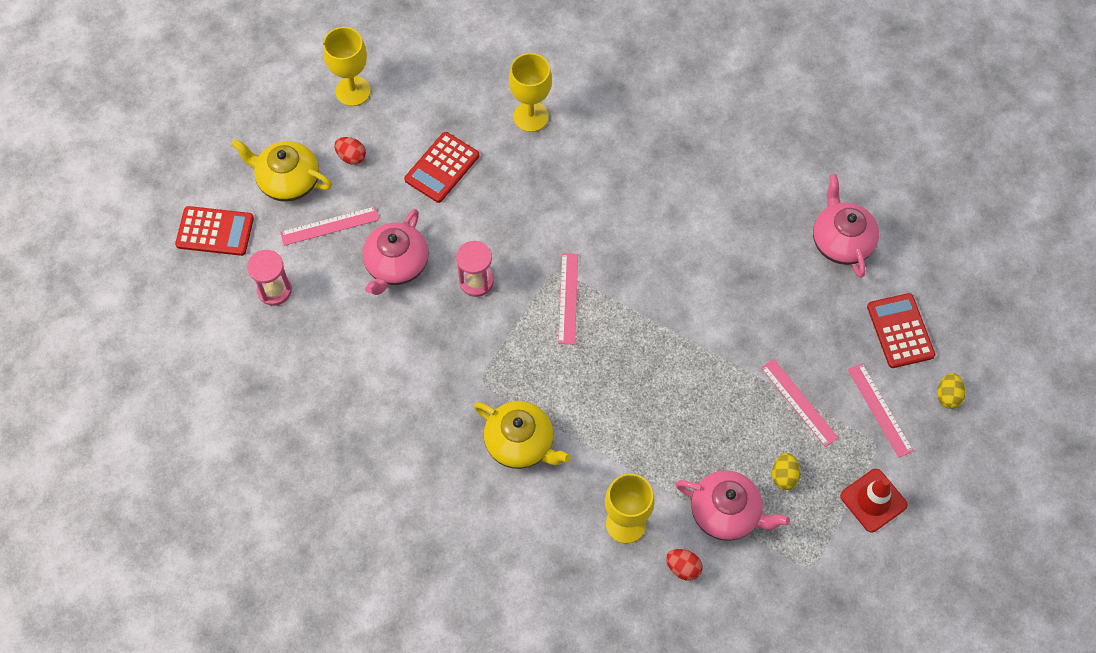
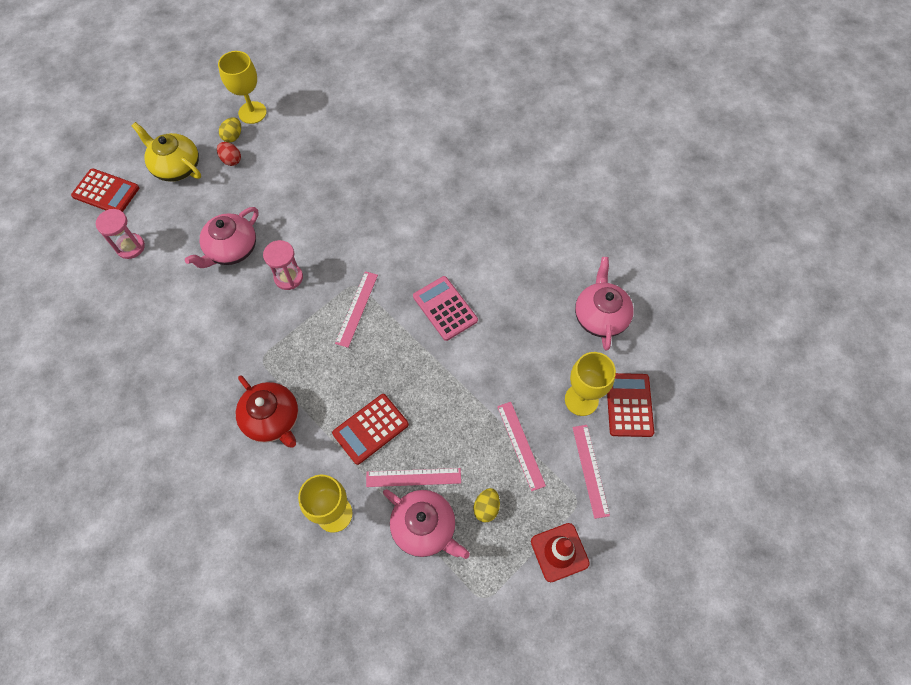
camera: 15 degrees right, 0 degrees up
pink ruler [280,206,379,246] -> pink ruler moved to [366,468,461,487]
red calculator [404,132,479,203] -> red calculator moved to [332,394,409,465]
yellow teapot [474,401,571,469] -> red teapot [236,376,298,448]
yellow goblet [509,53,552,132] -> yellow goblet moved to [565,352,616,416]
red egg [666,549,703,581] -> none
yellow egg [937,373,965,409] -> yellow egg moved to [219,117,241,143]
none -> pink calculator [413,276,478,341]

